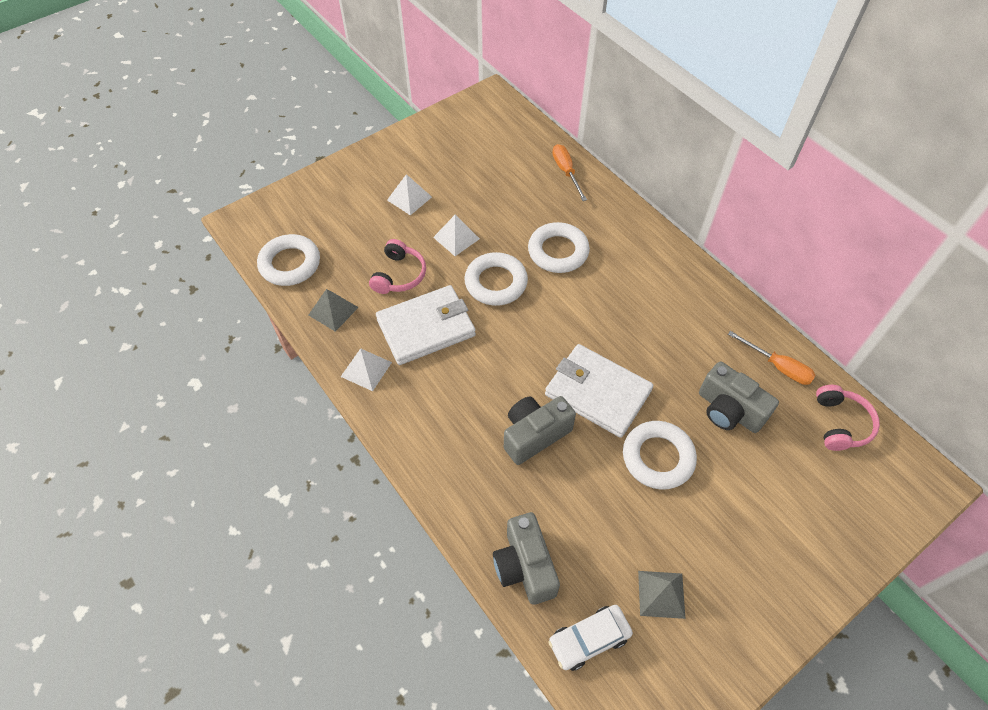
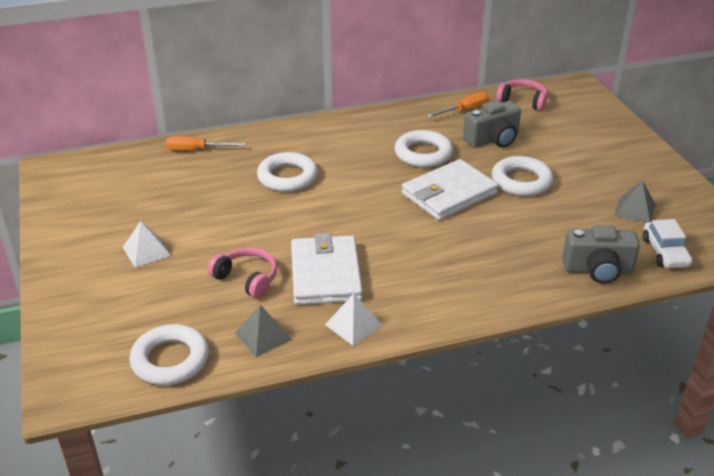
camera: 70 degrees left, 20 degrees down
white pyramid [433,215,480,256] -> none
white ring [464,252,528,306] -> white ring moved to [394,130,453,168]
grey camera [504,396,576,465] -> none

